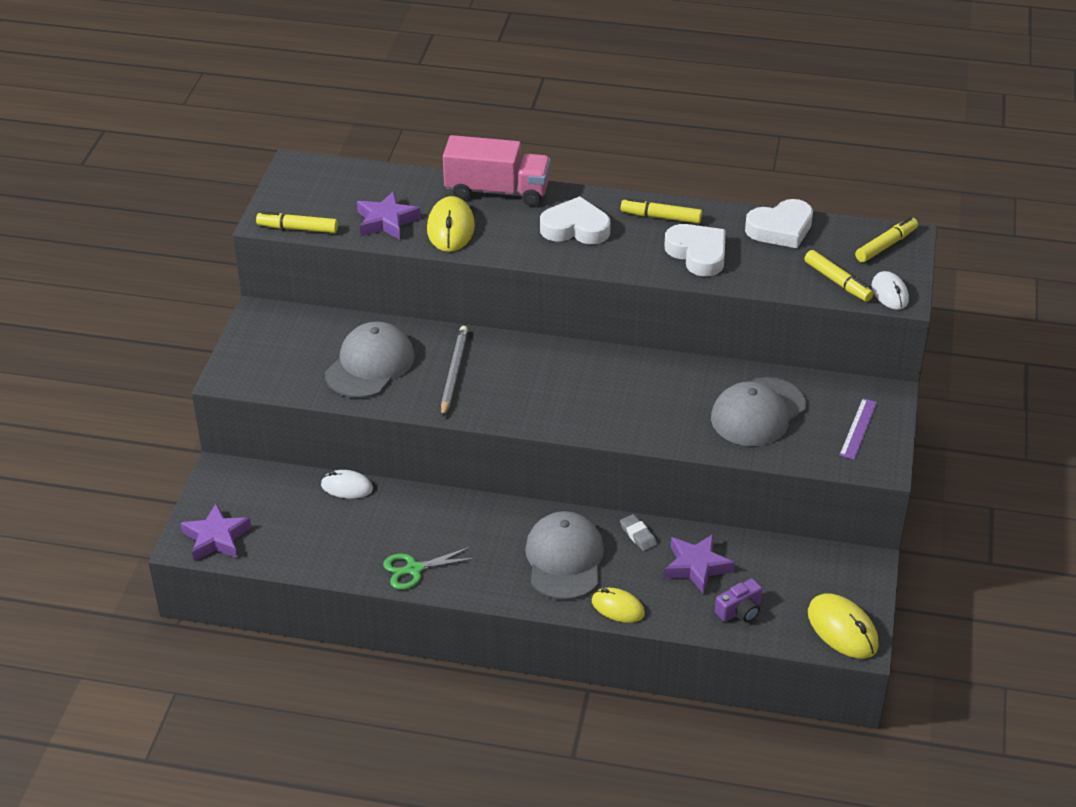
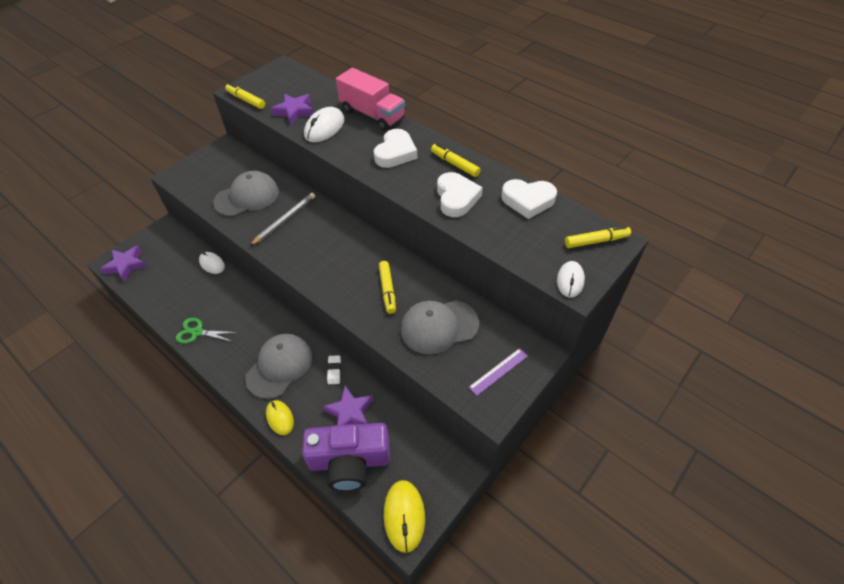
camera: 30 degrees right, 10 degrees up
yellow mouse [427,196,475,252] -> white mouse [304,107,345,142]
white heart [540,196,611,244] -> white heart turned 75 degrees clockwise [374,129,417,168]
grey eraser [620,514,657,551] -> white eraser [327,355,341,384]
purple camera [715,579,762,622] -> purple camera [302,423,390,491], size x2.28
yellow marker [804,250,874,302] -> yellow marker moved to [379,261,396,314]

